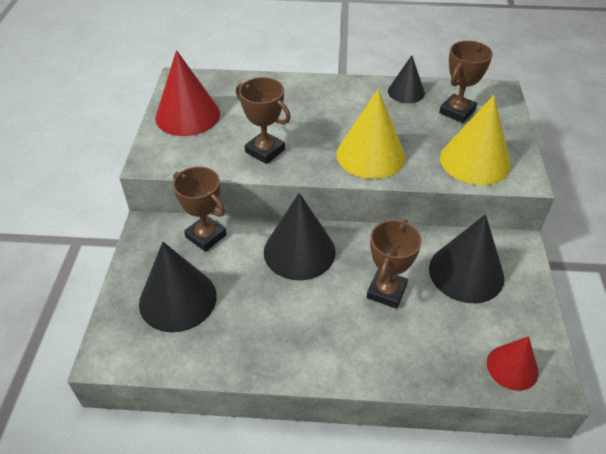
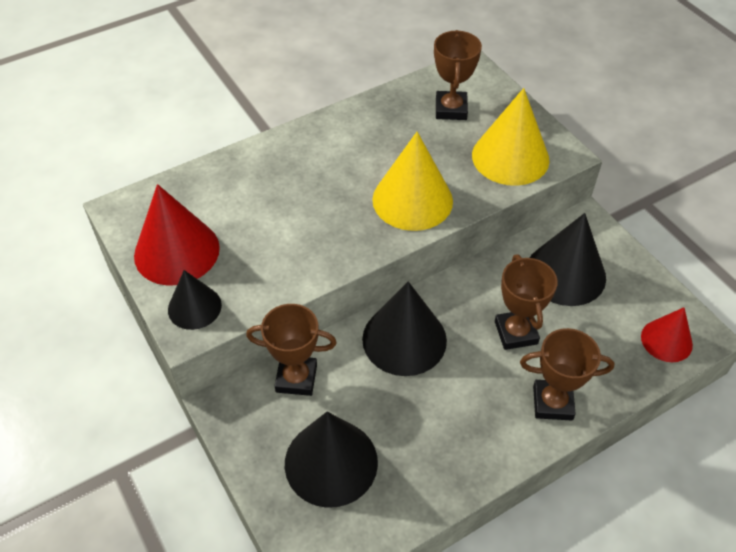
camera: 35 degrees left, 5 degrees up
brown trophy [236,77,291,164] -> brown trophy moved to [520,328,614,420]
black cone [388,55,425,103] -> black cone moved to [168,270,222,330]

